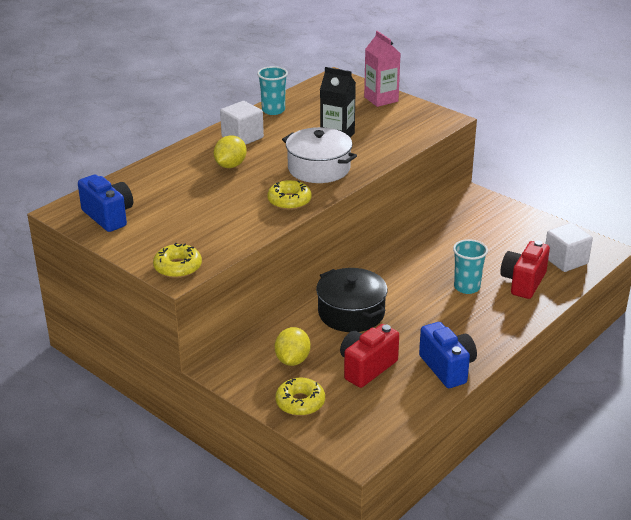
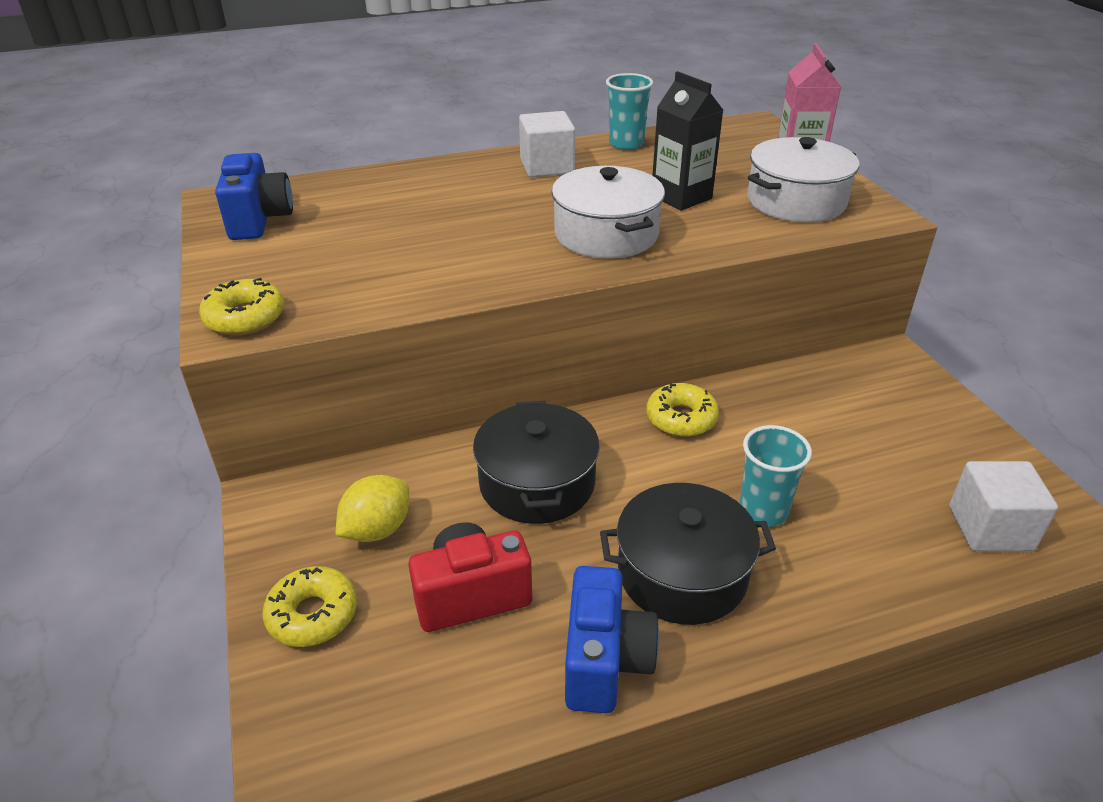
camera: 30 degrees right, 5 degrees up
yellow lemon [213,135,247,168] -> none
yellow donut [267,180,312,210] -> yellow donut moved to [646,383,719,437]
red camera [500,240,550,299] -> none
none -> black pot [600,483,776,625]
none -> white pot [747,137,859,223]

